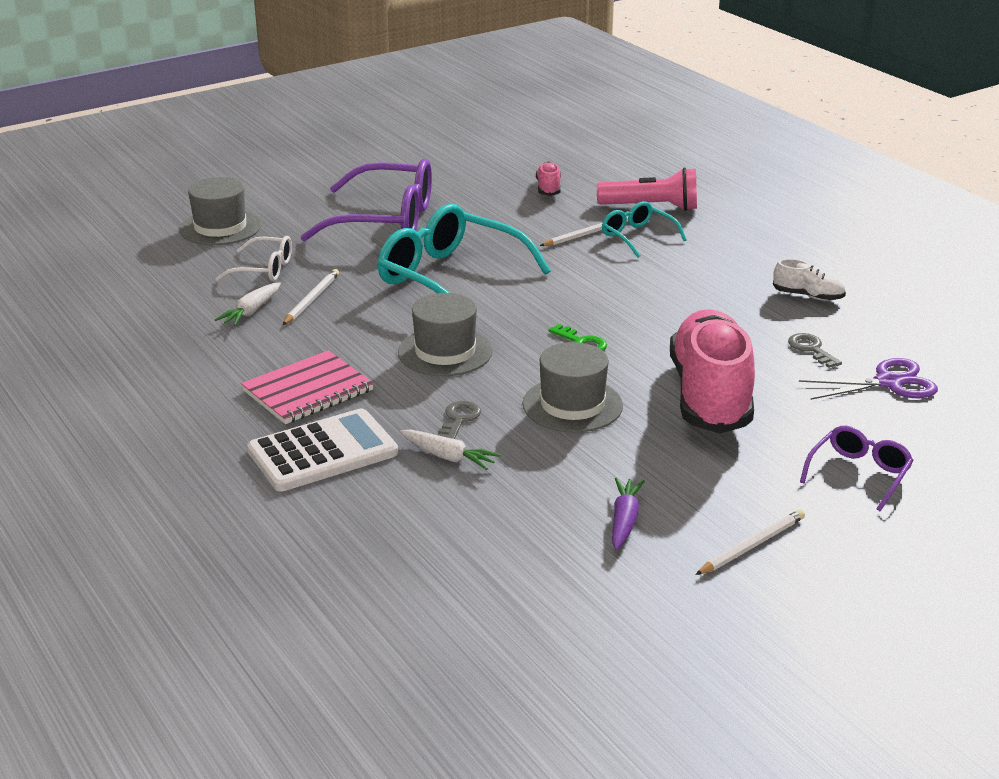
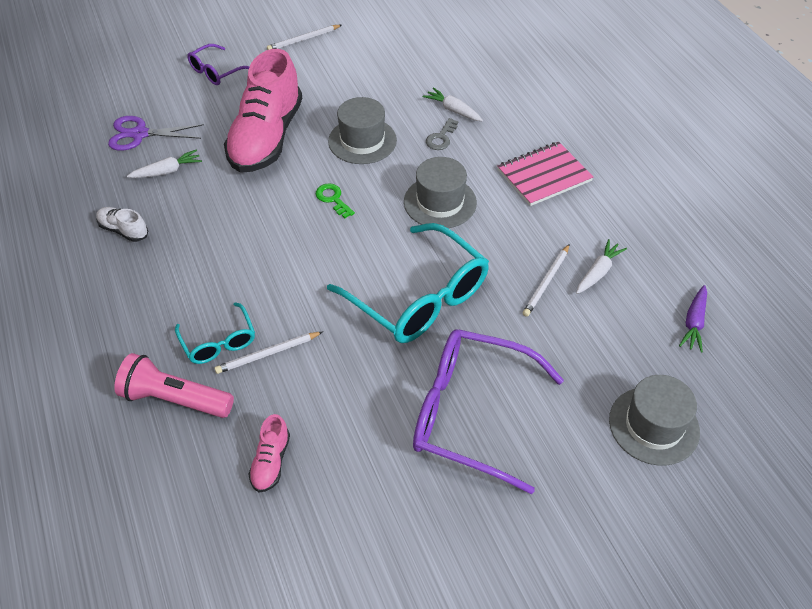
camera: 170 degrees left, 20 degrees up
white glasses [215,236,292,281] -> none
white calculator [247,409,398,491] -> none
purple carrot [612,477,645,550] -> purple carrot moved to [679,285,707,352]
grey key [788,333,842,368] -> white carrot [127,150,202,178]

